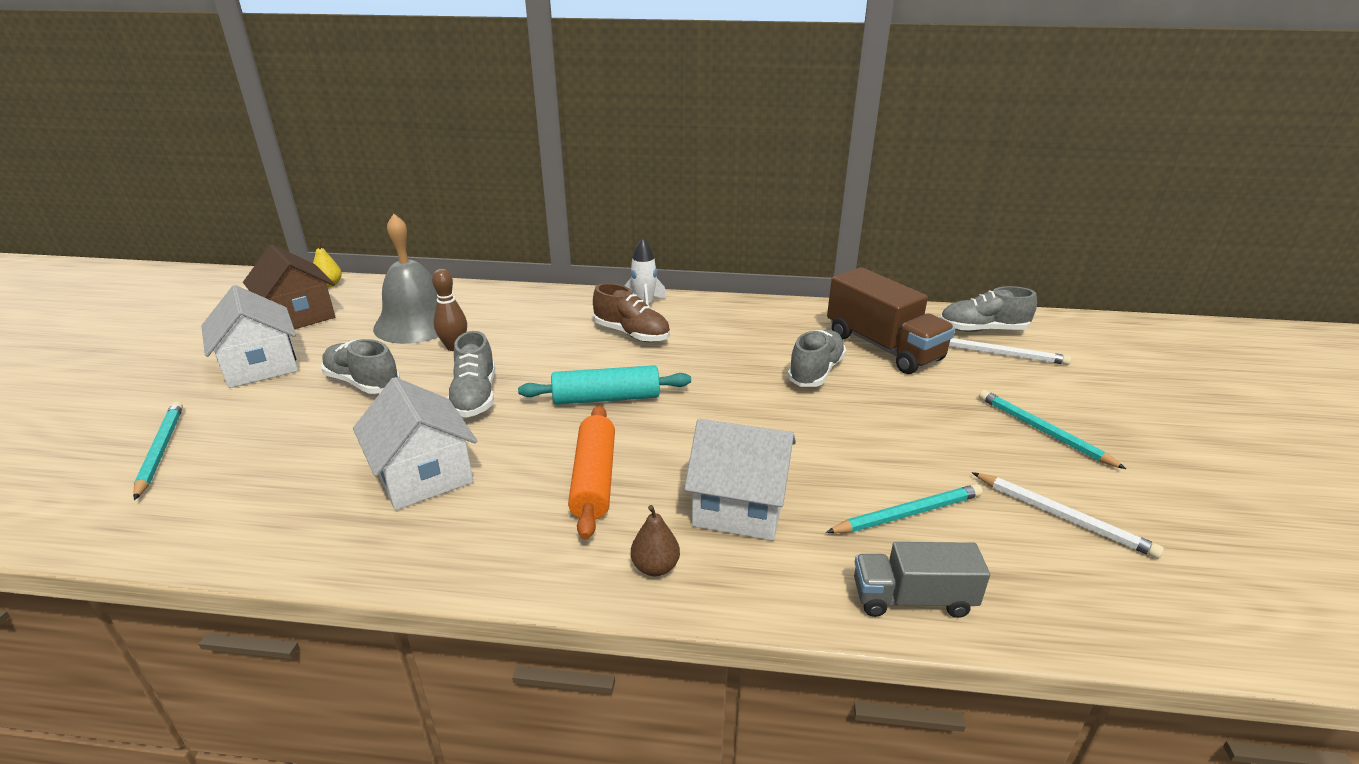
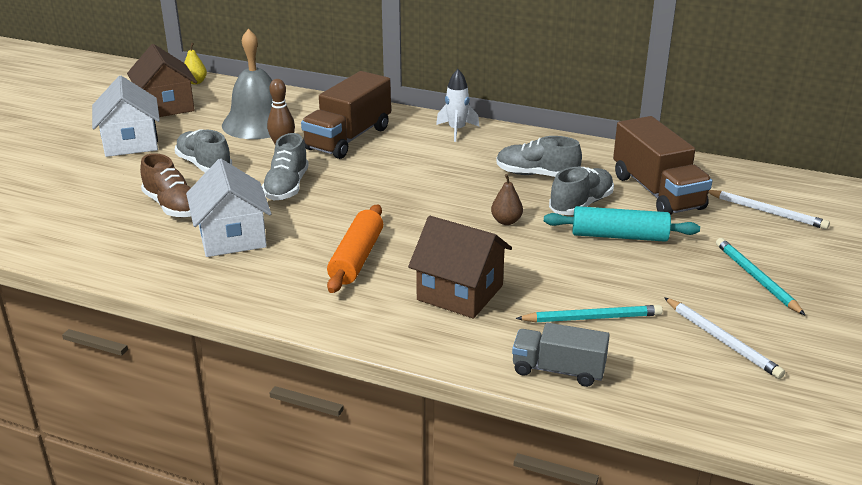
camera: 15 degrees right, 0 degrees up
turquoise pencil [133,401,183,500] -> none
turquoise rolling pin [518,365,691,405] -> turquoise rolling pin moved to [544,206,700,242]
brown shoe [593,283,670,342] -> brown shoe moved to [140,153,191,217]
brown pear [631,505,680,576] -> brown pear moved to [491,174,523,225]
white house [684,418,796,541] -> brown house [408,216,512,318]
grey shoe [940,286,1037,332] -> grey shoe moved to [496,136,582,177]
none -> brown truck [301,71,391,159]

